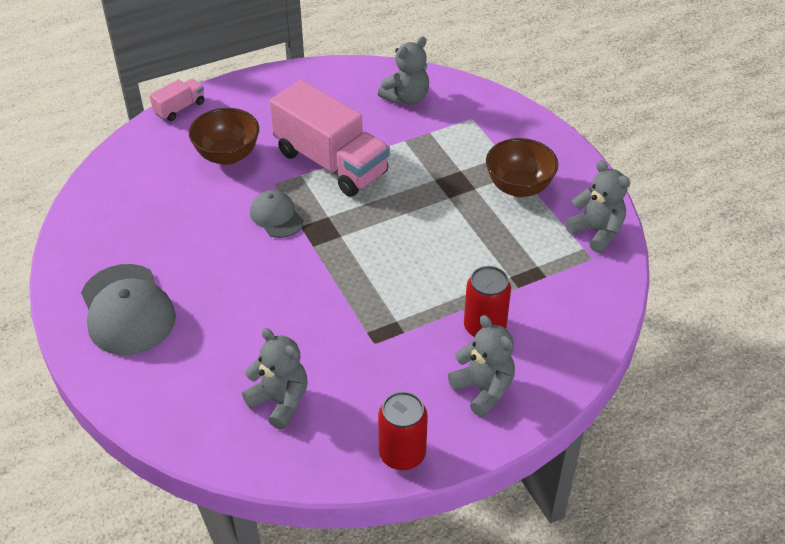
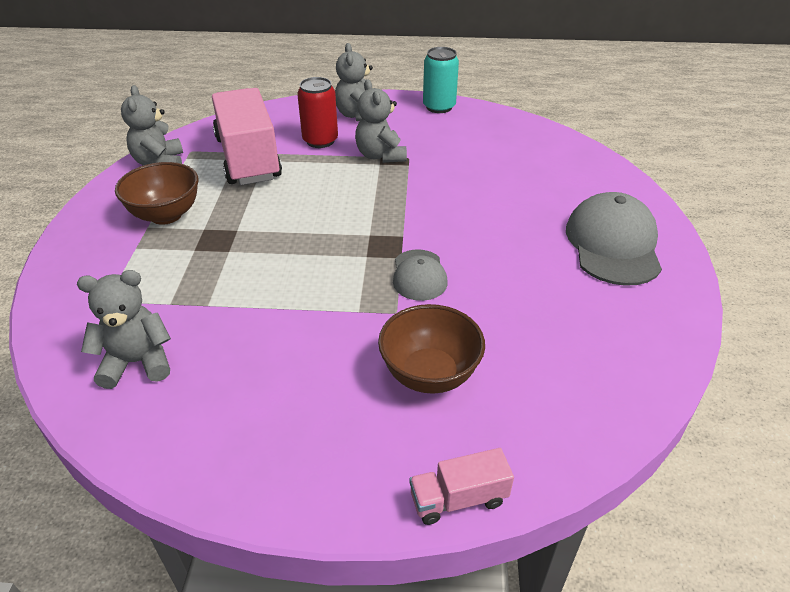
camera: 150 degrees left, 5 degrees down
grey teddy bear [242,328,307,430] -> grey teddy bear moved to [355,79,407,163]
pink truck [270,80,390,197] -> pink truck moved to [212,88,282,185]
red can [378,391,428,470] -> turquoise can [423,47,459,113]

